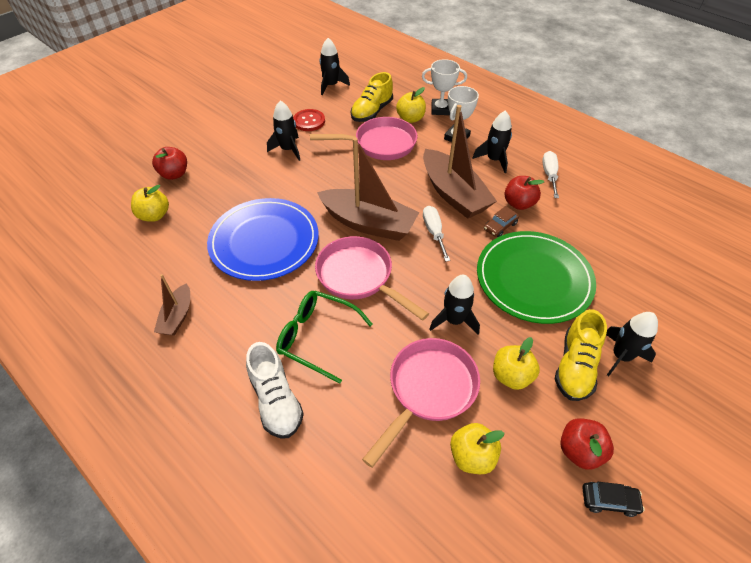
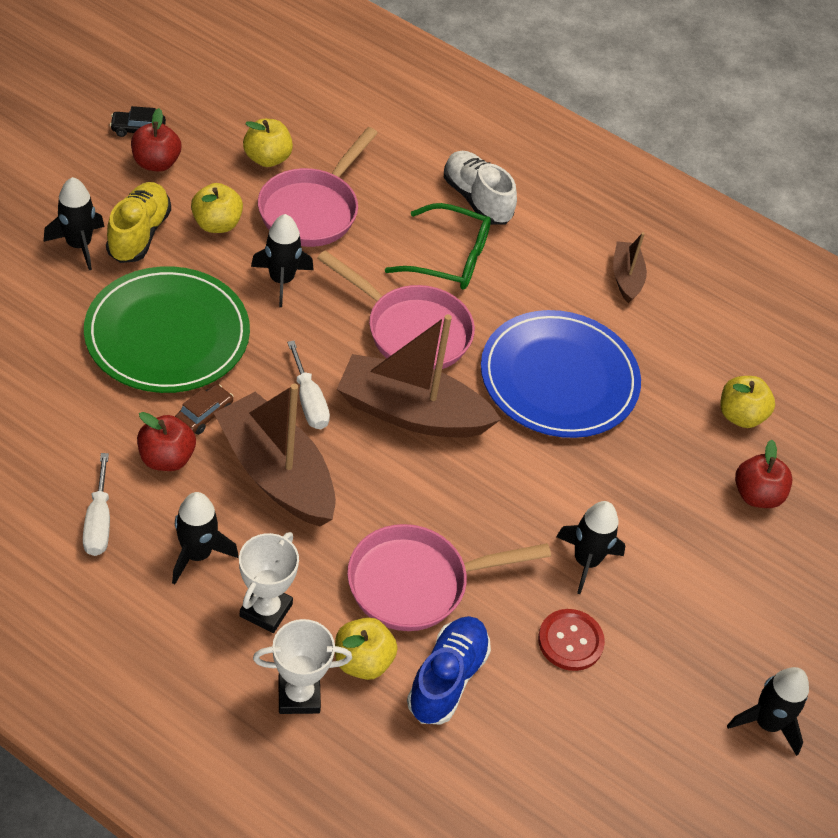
camera: 165 degrees right, 0 degrees up
black rocket [319,38,350,95] -> black rocket moved to [727,667,809,756]
yellow shoe [351,72,393,122] -> blue shoe [407,616,491,725]

